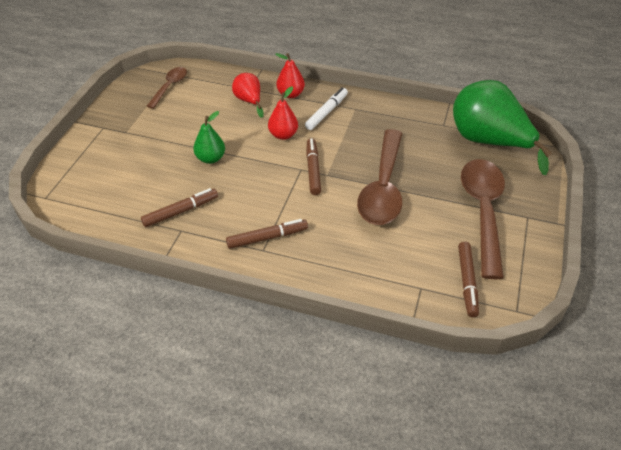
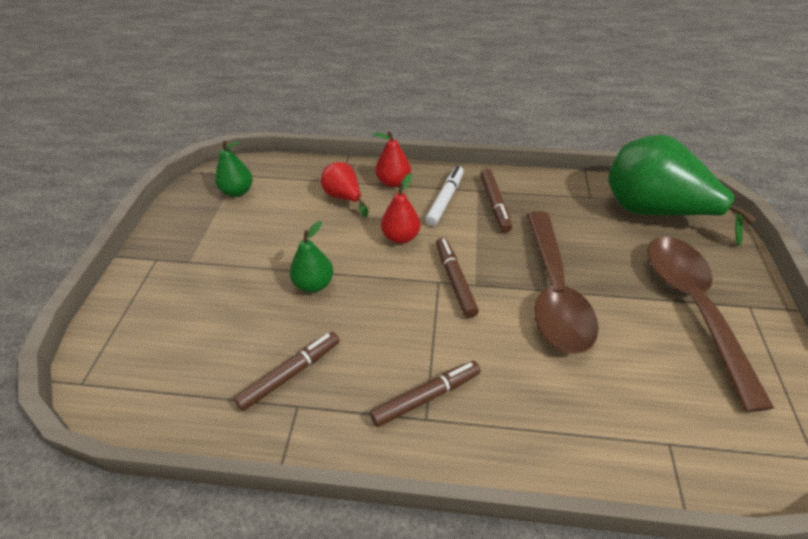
camera: 10 degrees left, 0 degrees up
brown spoon [147,67,187,109] -> green pear [215,140,253,197]
brown marker [458,242,479,317] -> brown marker moved to [480,169,512,233]

